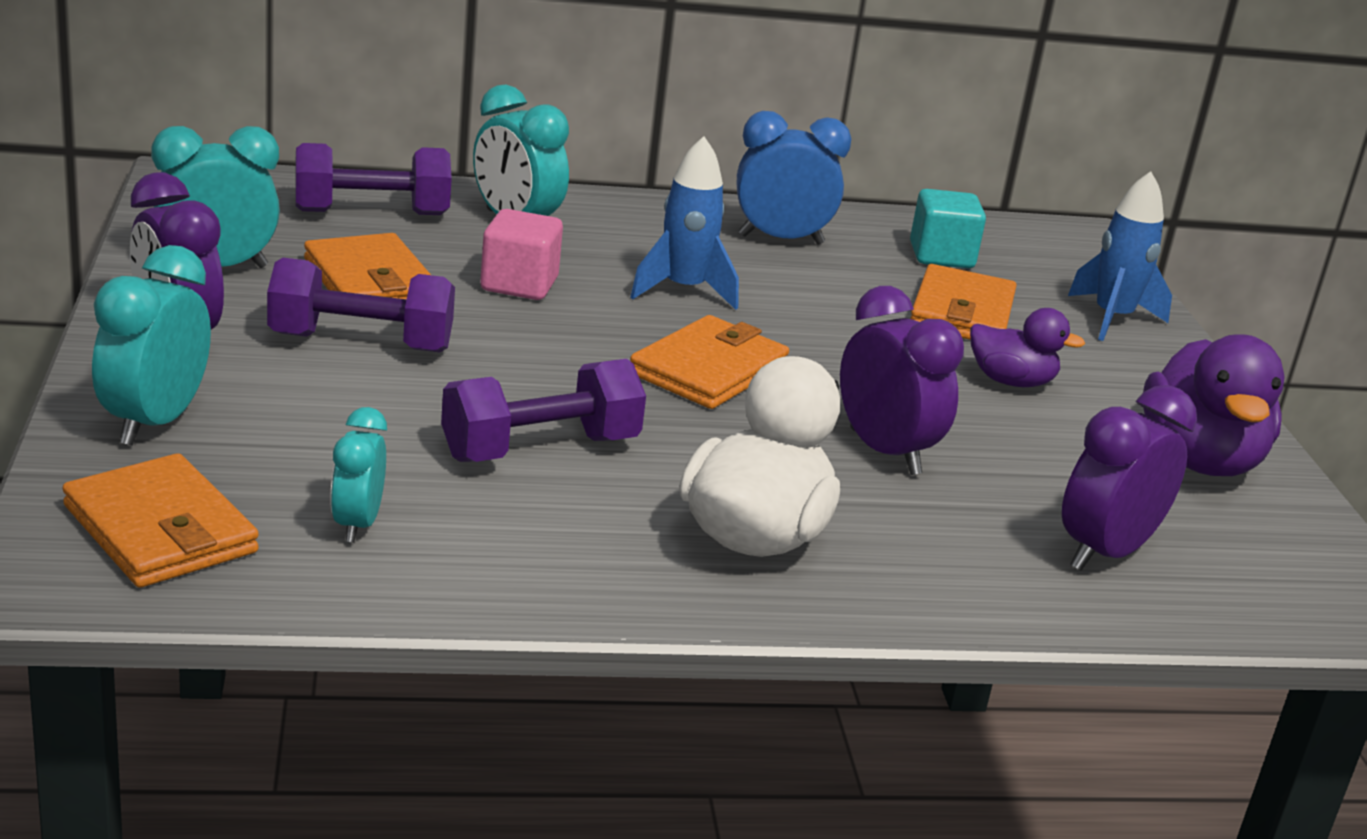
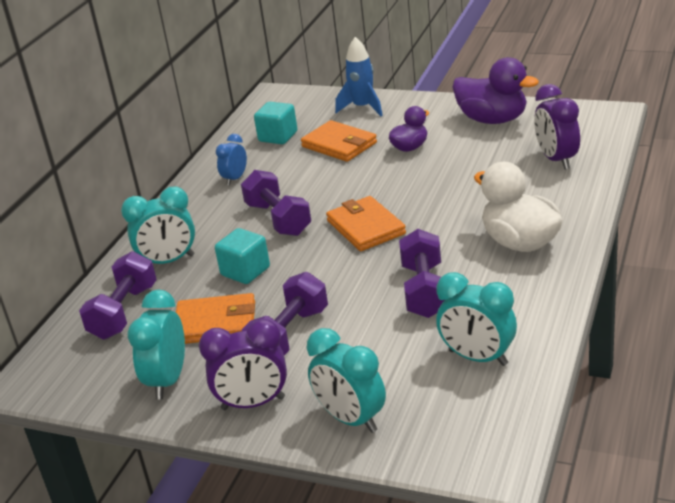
camera: 55 degrees left, 5 degrees up
orange wallet [63,453,259,588] -> none
turquoise clock [330,407,387,543] -> turquoise clock [436,272,517,366], size x1.60
pink cube [480,209,563,300] -> turquoise cube [215,228,270,284]
blue rocket [630,136,739,310] -> purple dumbbell [241,170,311,236]
blue clock [737,111,851,244] -> blue clock [216,134,247,185], size x0.62
purple clock [840,286,964,475] -> none

